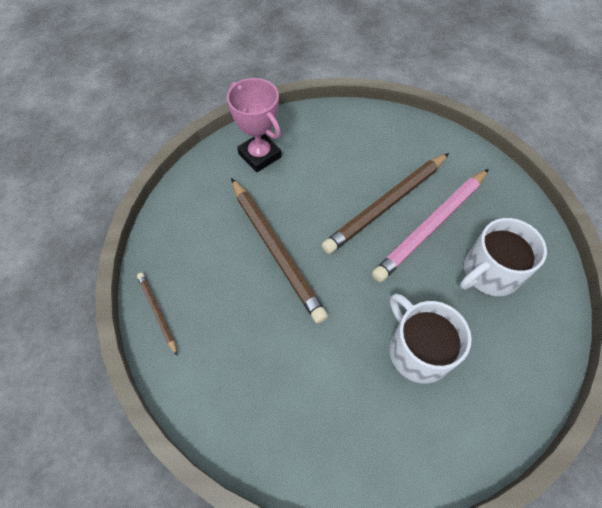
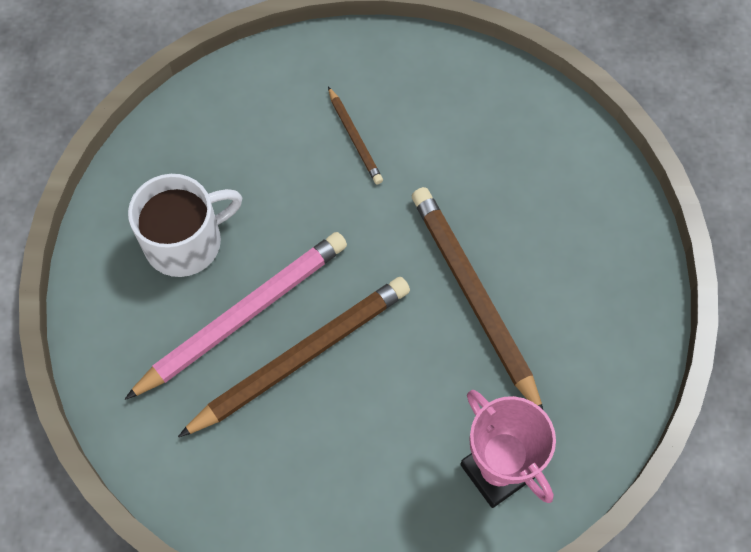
camera: 175 degrees left, 5 degrees up
brown pencil [137,273,178,356] -> brown pencil moved to [328,86,383,184]
white mug [389,294,472,384] -> none

